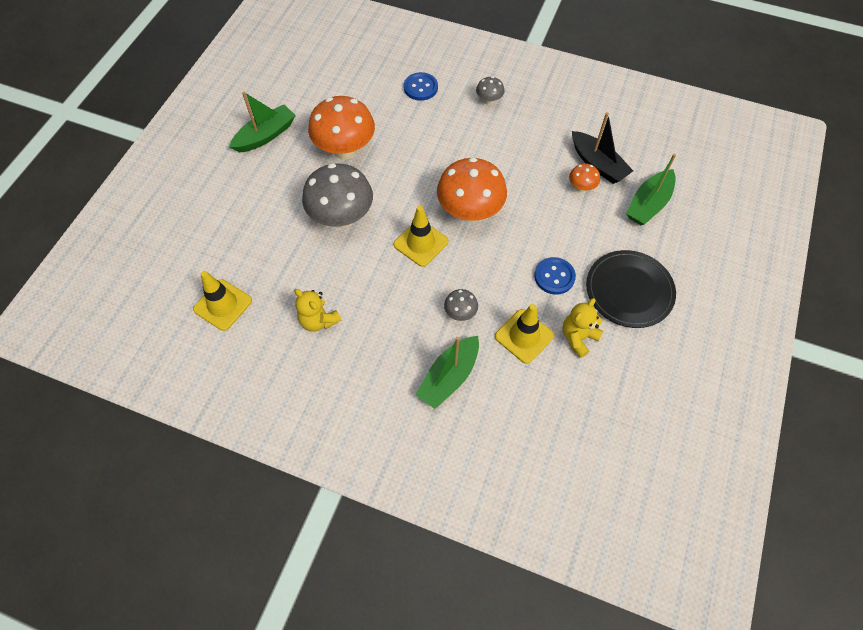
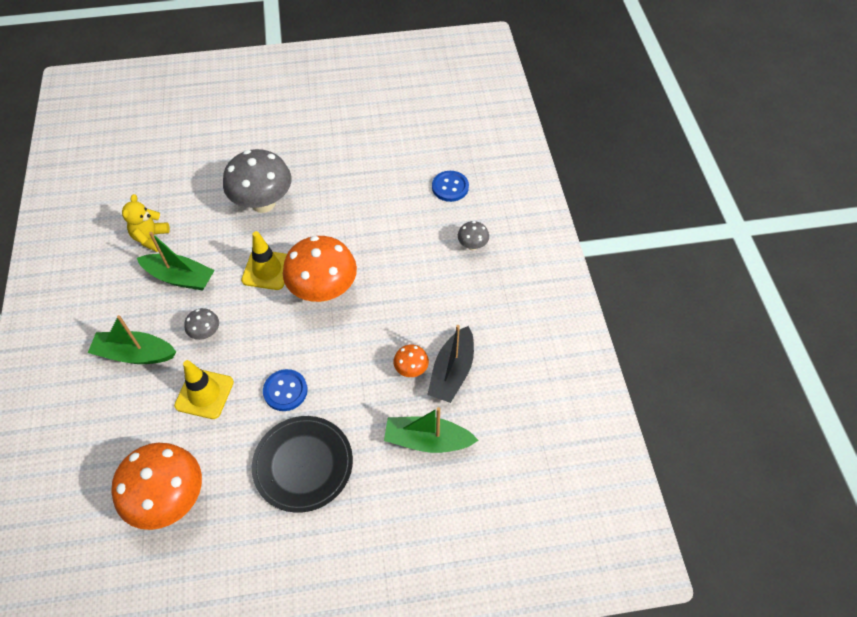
camera: 60 degrees right, 5 degrees down
yellow traffic cone [193,271,252,331] -> none
green boat [229,92,296,153] -> green boat moved to [137,232,215,291]
orange mushroom [308,96,375,160] -> orange mushroom moved to [111,443,202,530]
yellow teddy bear [563,298,603,358] -> none

